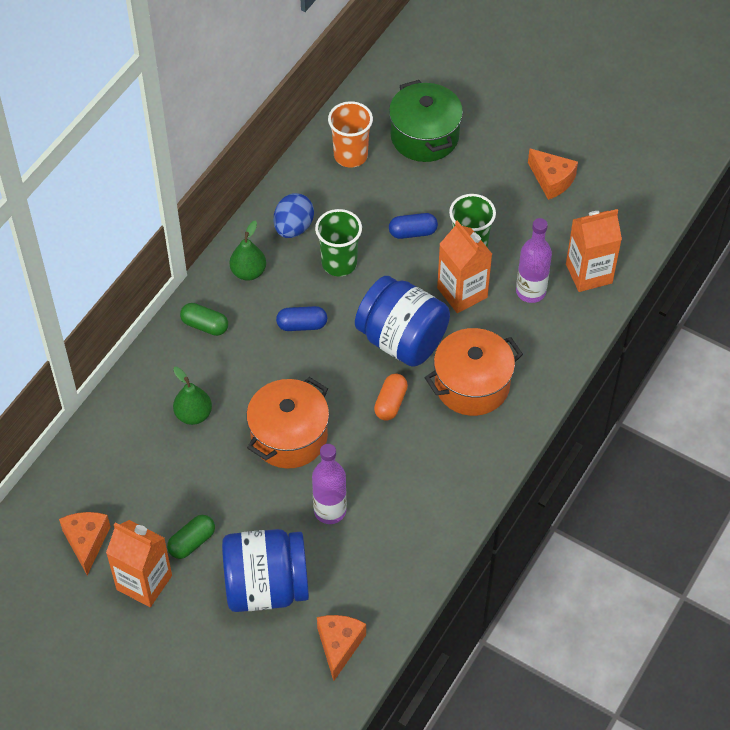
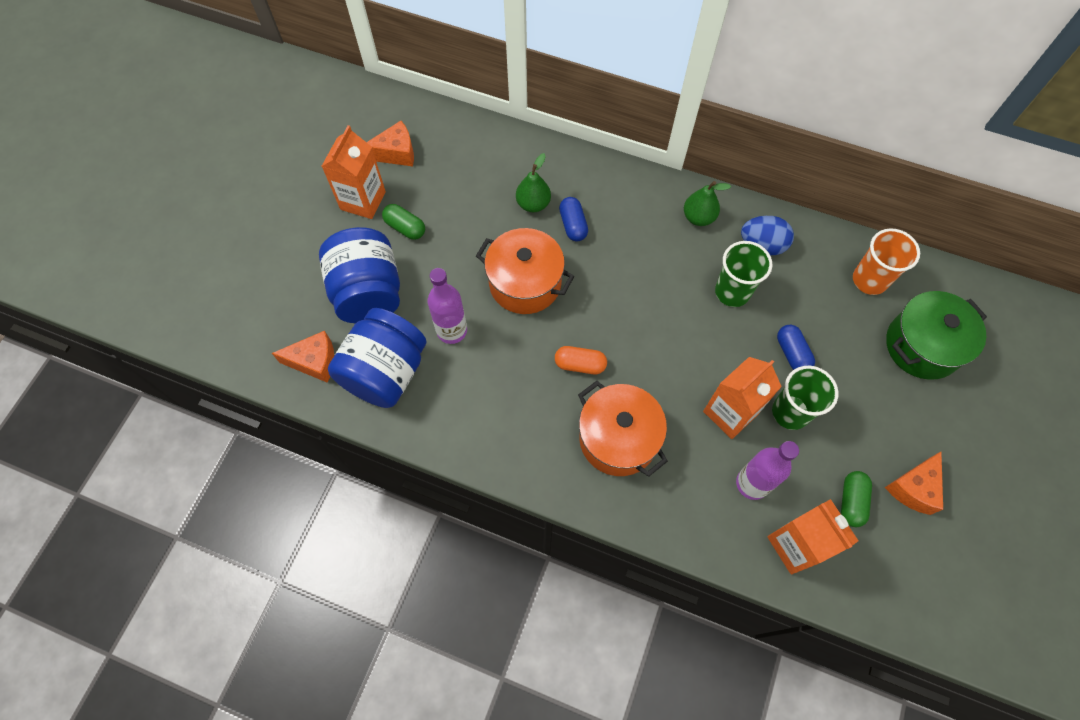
camera: 80 degrees right, 10 degrees up
green capsule [180,303,228,336] -> green capsule moved to [841,471,872,527]
blue capsule [276,306,327,331] -> blue capsule moved to [559,197,588,242]
blue jar [355,276,450,367] -> blue jar moved to [328,308,427,408]

